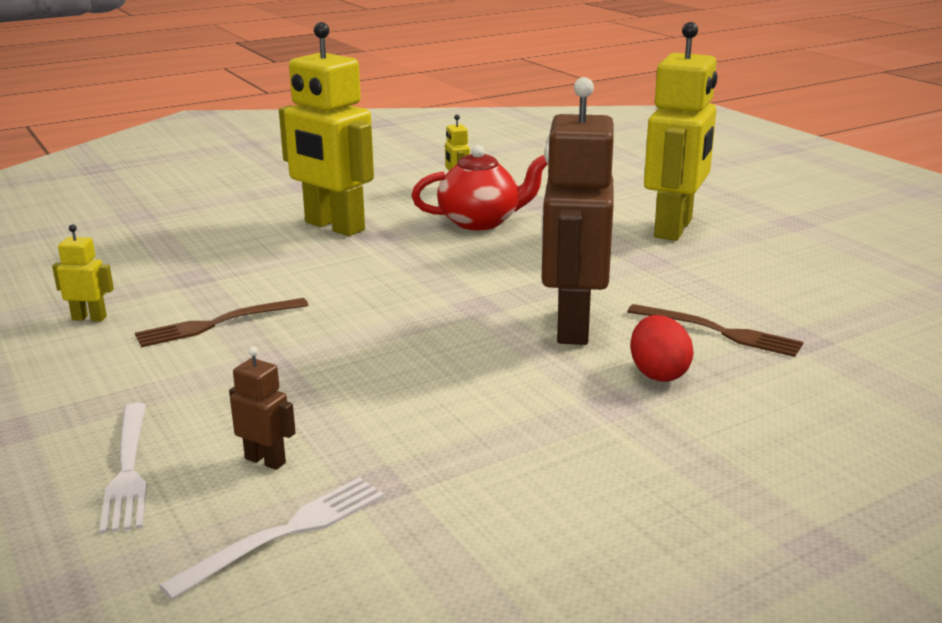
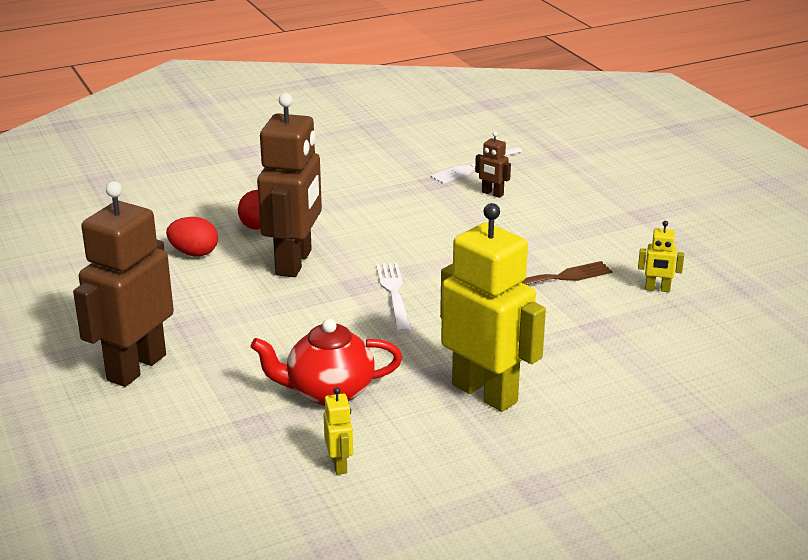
camera: 175 degrees left, 5 degrees up
white fork [99,403,147,534] -> white fork moved to [376,262,411,333]
brown fork [627,304,803,357] -> red egg [166,217,218,257]
yellow robot [644,22,718,241] -> brown robot [73,181,174,387]

